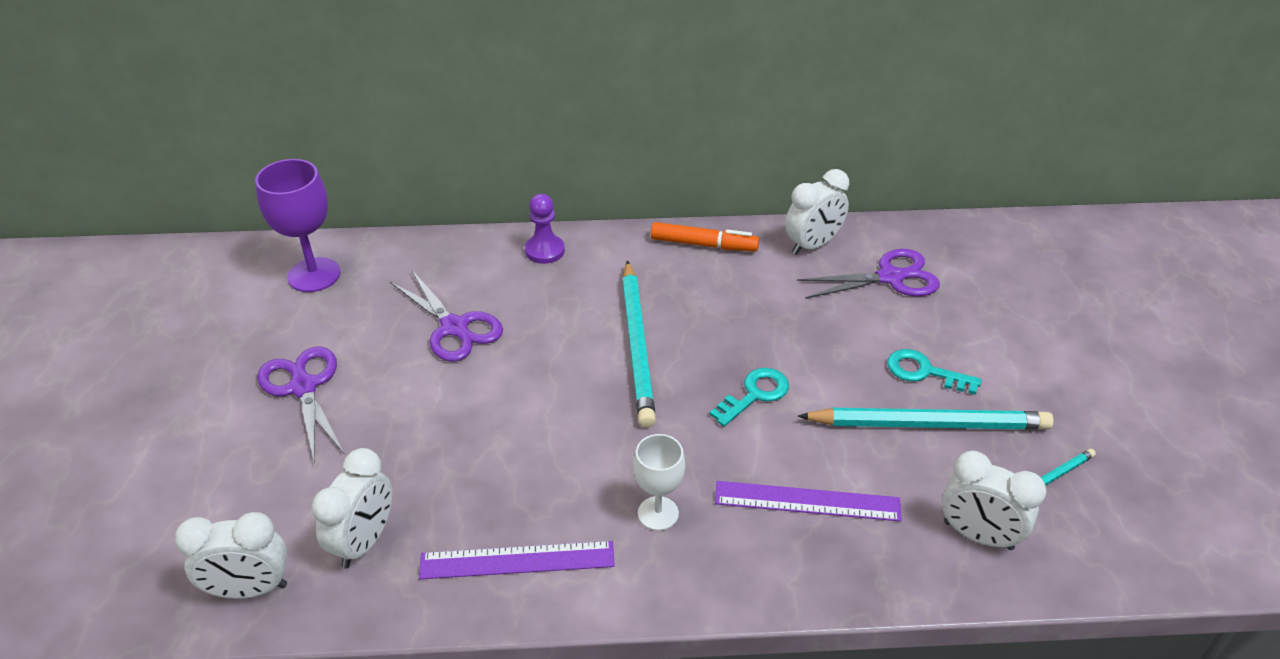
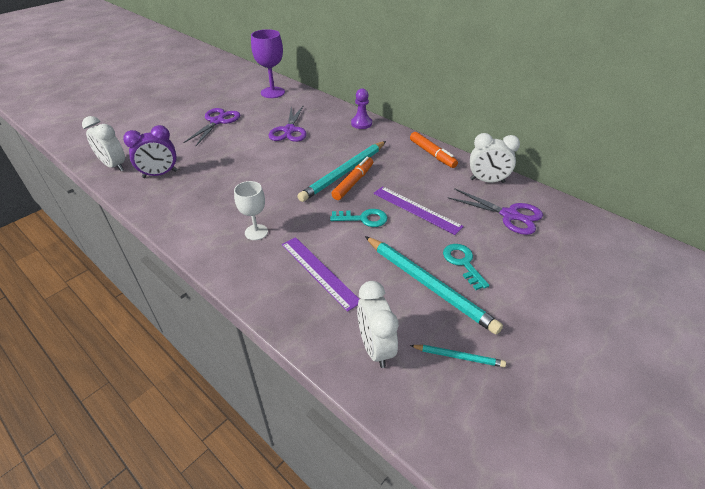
camera: 45 degrees right, 0 degrees up
white clock [312,448,392,568] -> purple clock [123,125,177,178]
purple ruler [419,541,615,579] -> purple ruler moved to [373,186,464,235]
none -> orange marker [332,157,373,200]

